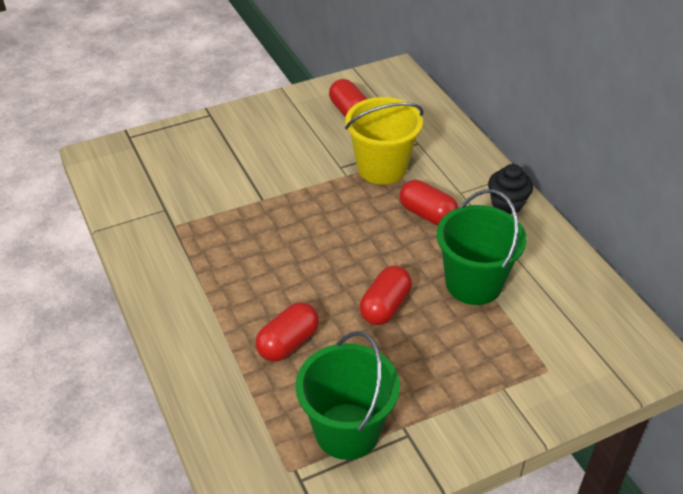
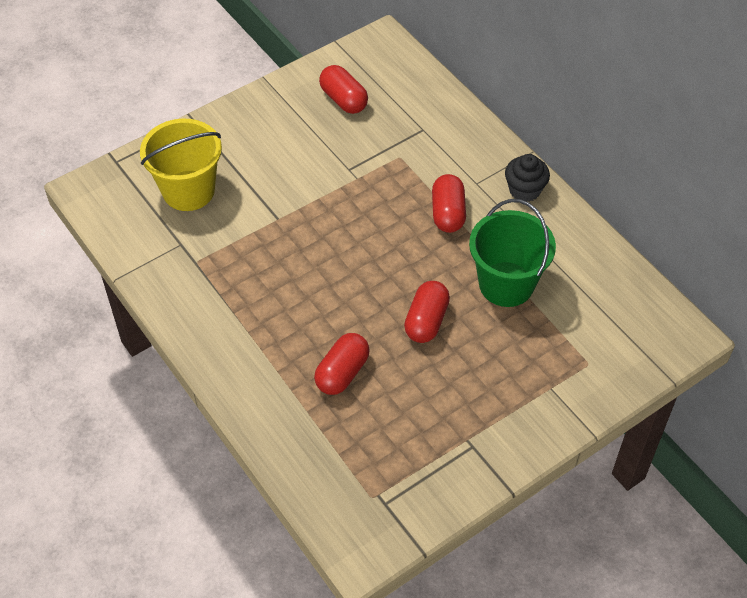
camera: 10 degrees left, 10 degrees up
green bucket [296,331,400,460] -> none
yellow bucket [345,97,424,184] -> yellow bucket moved to [140,119,222,211]
red capsule [399,180,458,225] -> red capsule turned 60 degrees clockwise [432,174,466,233]

